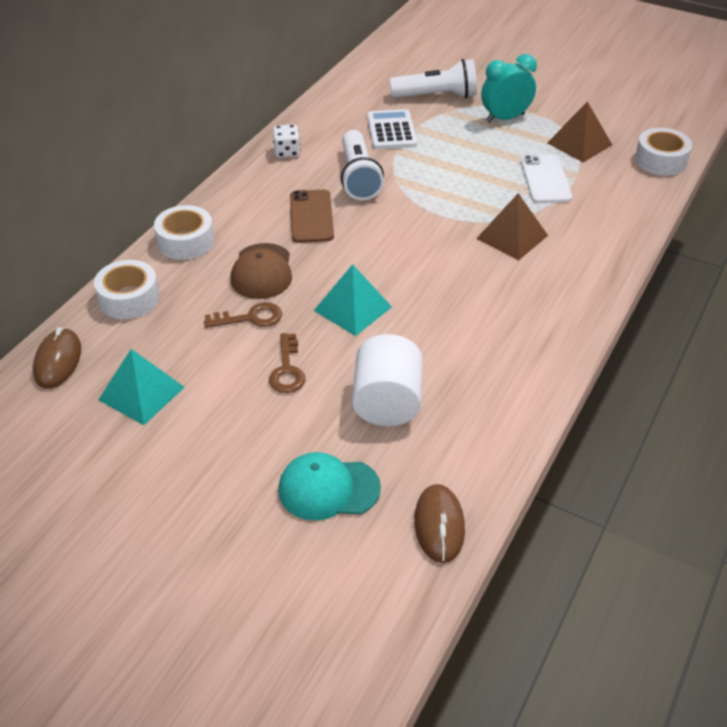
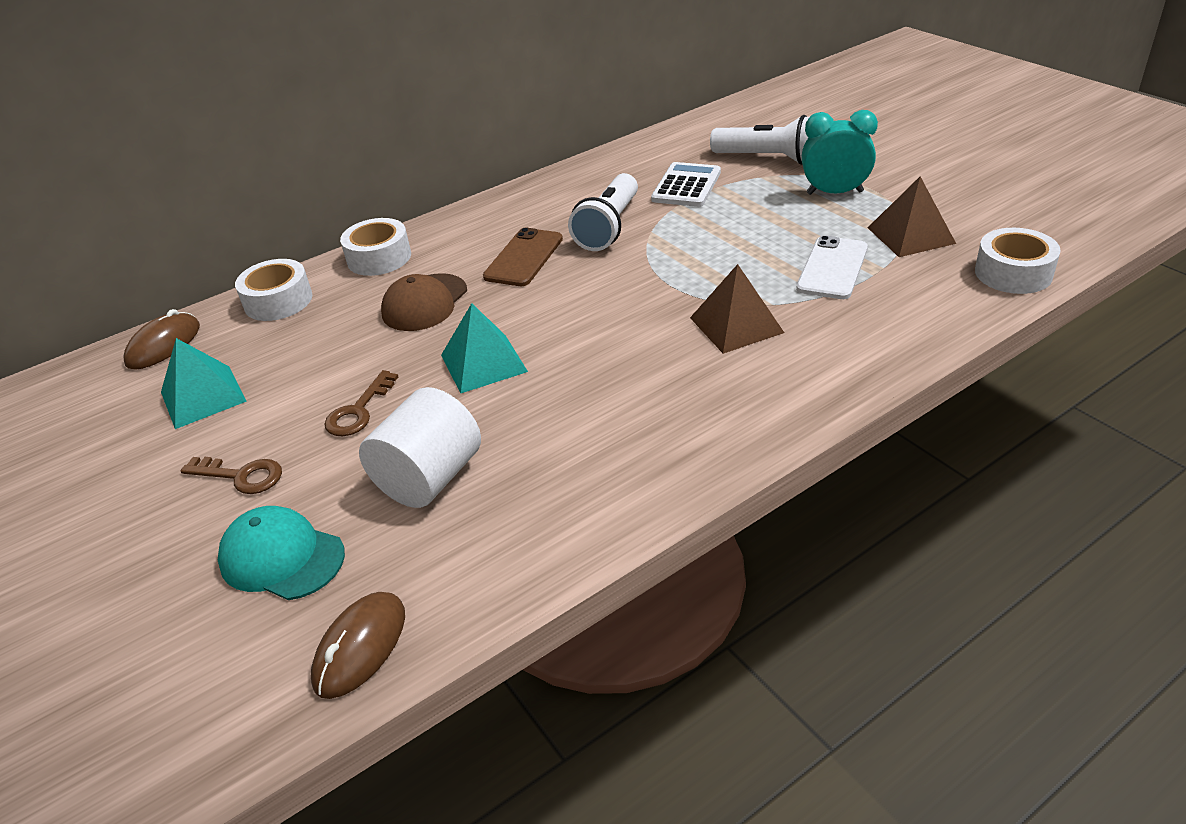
camera: 30 degrees right, 5 degrees down
brown key [204,302,282,328] -> brown key moved to [180,457,282,494]
white dice [273,124,300,158] -> none

